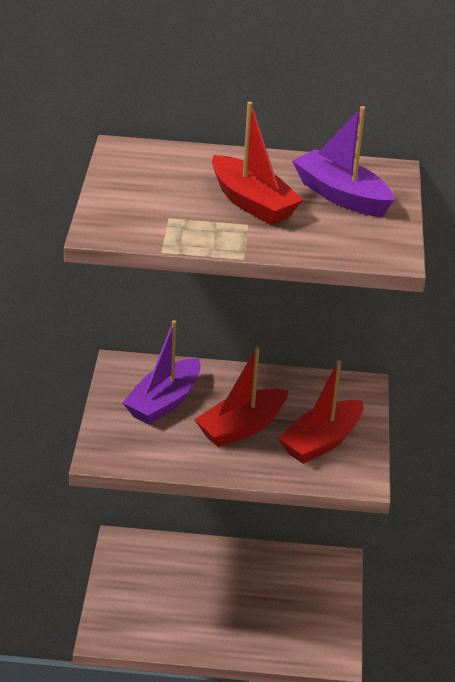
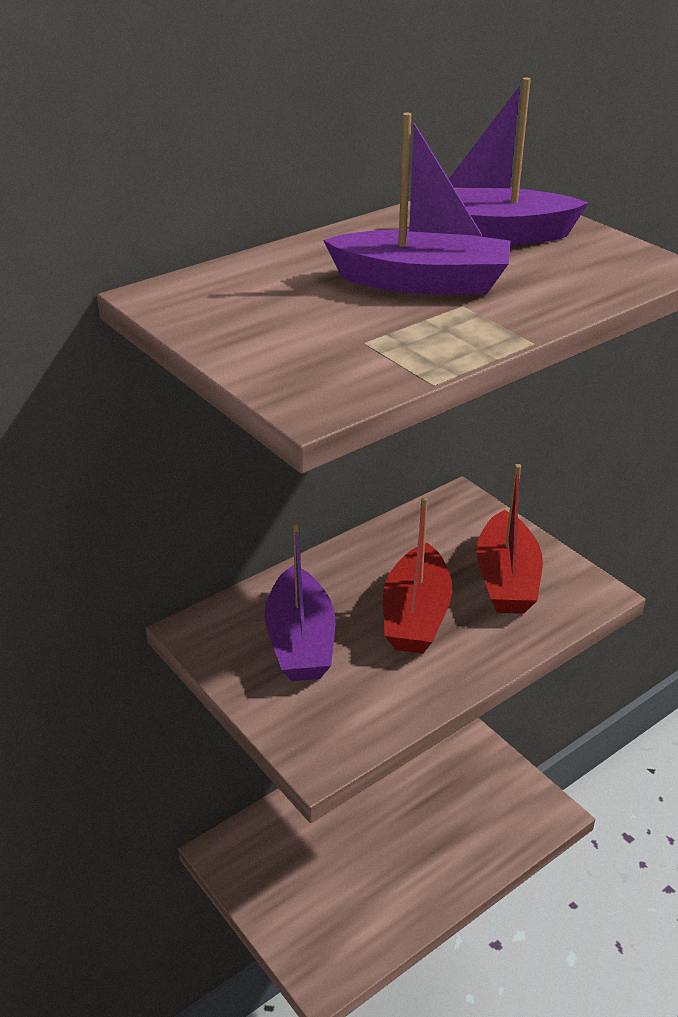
camera: 40 degrees left, 0 degrees up
red boat [212,102,303,225] -> purple boat [323,113,511,295]

